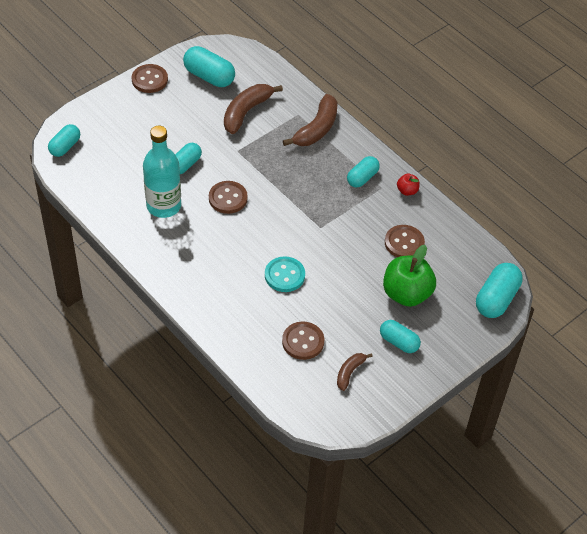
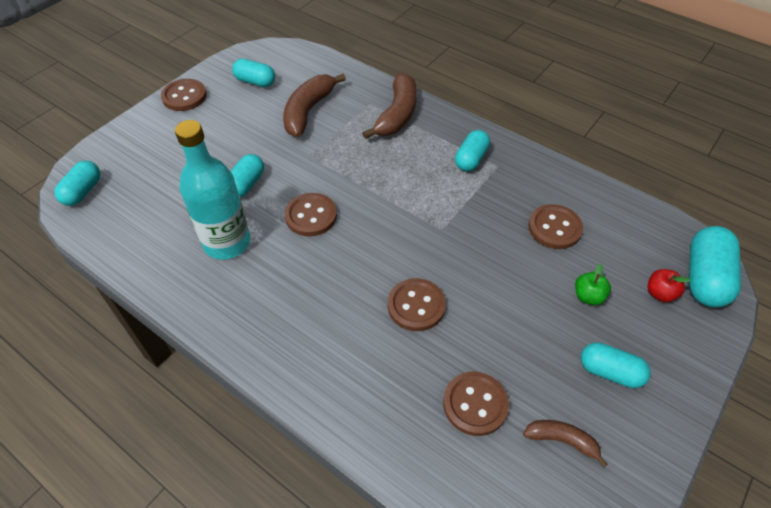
camera: 10 degrees left, 0 degrees up
turquoise capsule [183,46,235,87] -> turquoise capsule [232,59,275,87], size x0.66
turquoise button [265,256,305,292] -> brown button [388,278,446,331]
brown banana [337,353,373,391] -> brown banana turned 90 degrees clockwise [523,420,608,468]
green apple [383,245,436,307] -> green apple [575,264,611,305], size x0.46
red apple [397,174,420,196] -> red apple moved to [647,269,691,302]

